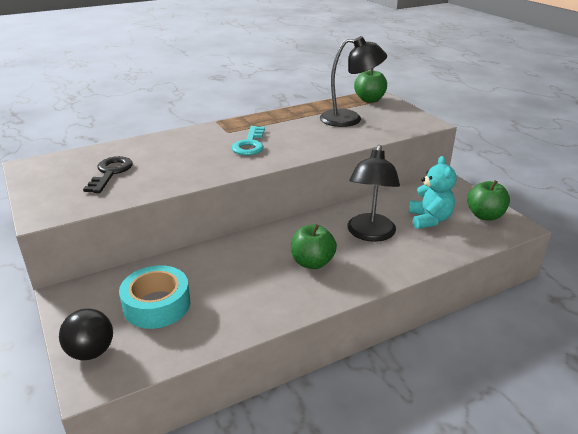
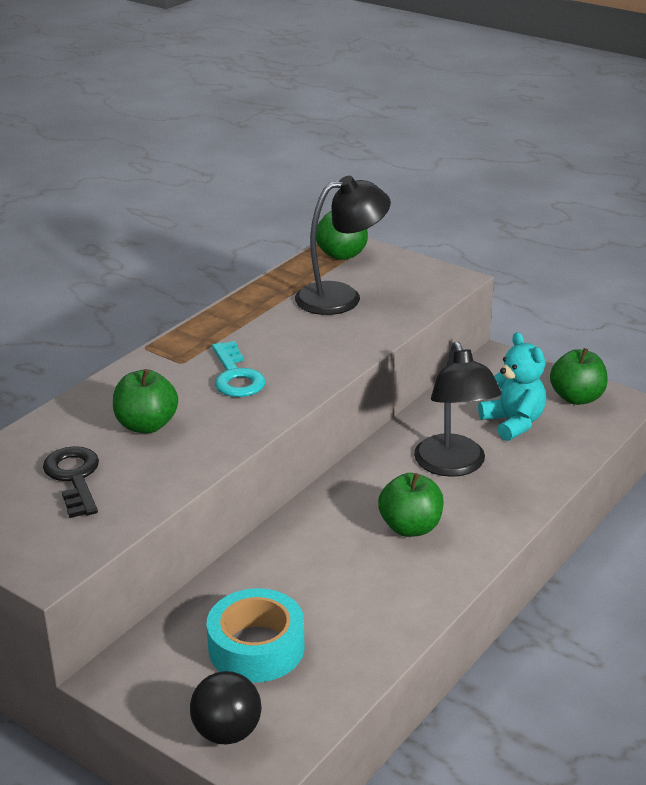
camera: 25 degrees left, 0 degrees up
none -> green apple [113,369,178,433]

